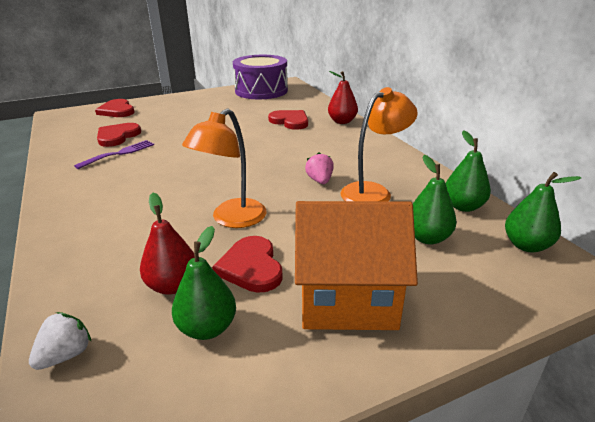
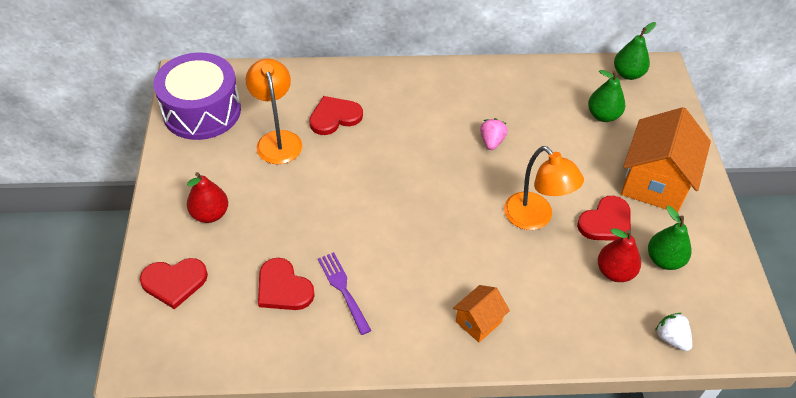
camera: 70 degrees left, 20 degrees up
red heart [212,236,283,293] -> red heart turned 45 degrees counterclockwise [577,196,631,241]
pink strawberry [305,152,334,184] -> pink strawberry turned 90 degrees clockwise [480,118,508,150]
red pear [328,71,358,124] -> red pear moved to [187,172,228,223]
orange lamp [340,87,418,201] -> orange lamp moved to [246,59,302,164]
green pear [446,130,491,212] -> none
none -> orange house [453,285,510,343]

